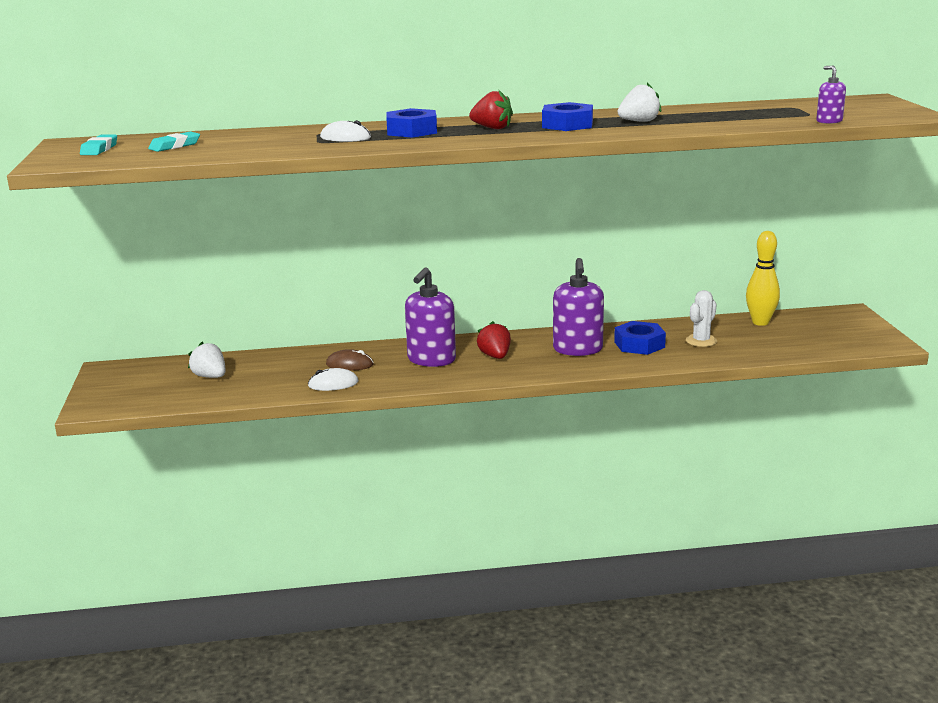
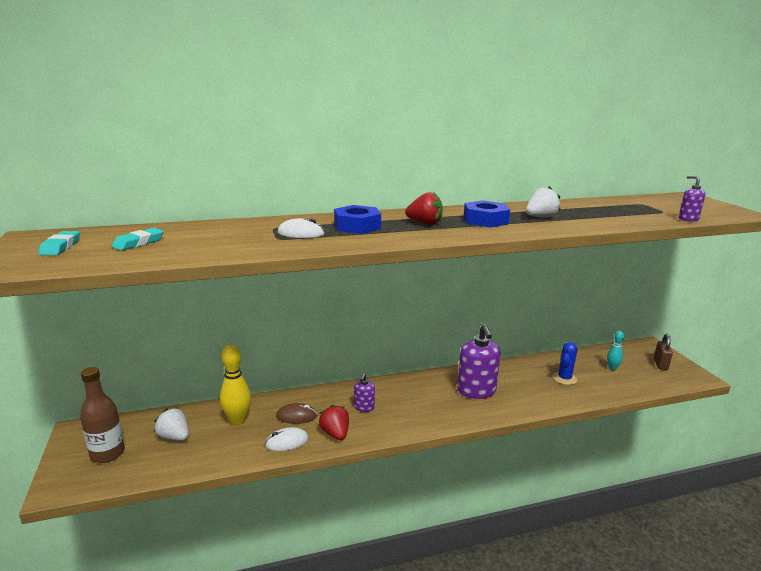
camera: 10 degrees left, 0 degrees up
purple soap dispenser [405,267,456,367] -> purple soap dispenser [354,373,375,412], size x0.51
red strawberry [477,321,511,359] -> red strawberry moved to [319,405,349,440]
blue nut [614,321,666,355] -> none
white cactus [686,290,717,347] -> blue cactus [553,342,577,385]
yellow bowling pin [746,231,780,326] -> yellow bowling pin moved to [220,344,251,426]
none -> brown bottle [80,367,125,463]
none -> turquoise bowling pin [607,331,624,370]
none -> brown padlock [654,334,673,370]

